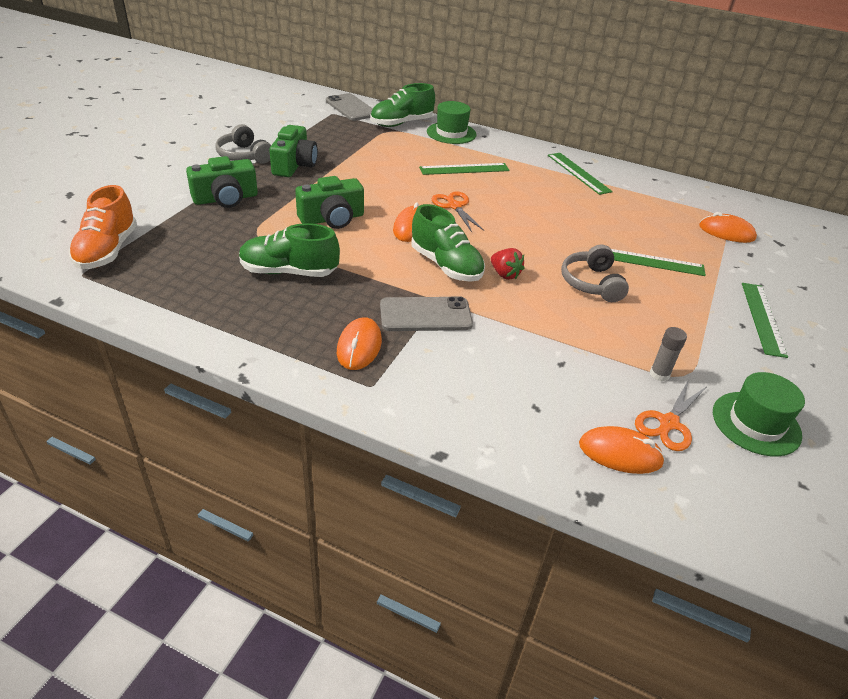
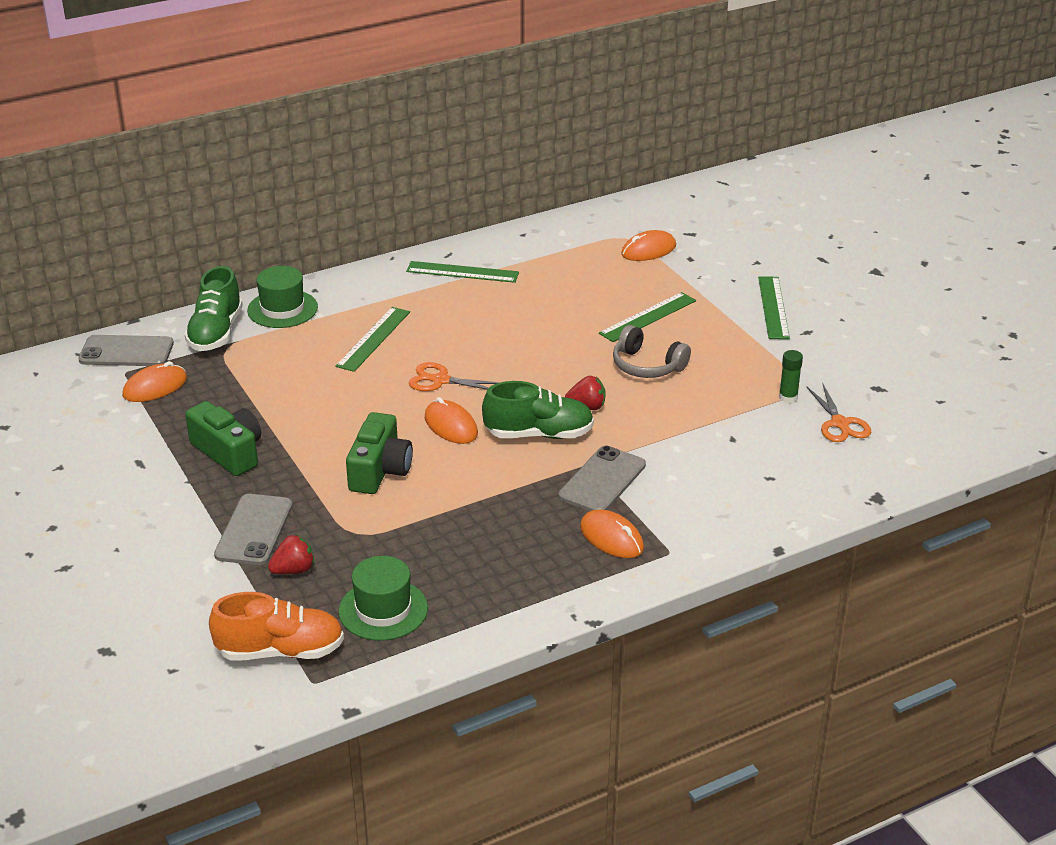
camera: 50 degrees left, 5 degrees down
orange shoe [68,185,137,269] -> orange shoe turned 45 degrees counterclockwise [209,592,344,661]
green camera [186,156,258,208] -> grey phone [214,494,293,565]
grey headphones [215,124,271,164] -> none
green shoe [239,223,340,277] -> none
orange mouse [579,426,665,474] -> orange mouse moved to [122,361,187,402]
grey glue stick [650,327,687,381] -> green glue stick [779,350,803,403]
green hat [713,372,805,457] -> green hat moved to [339,556,428,641]
green ruler [742,283,788,358] -> green ruler turned 45 degrees clockwise [758,276,790,339]
none -> red strawberry [268,534,314,574]

